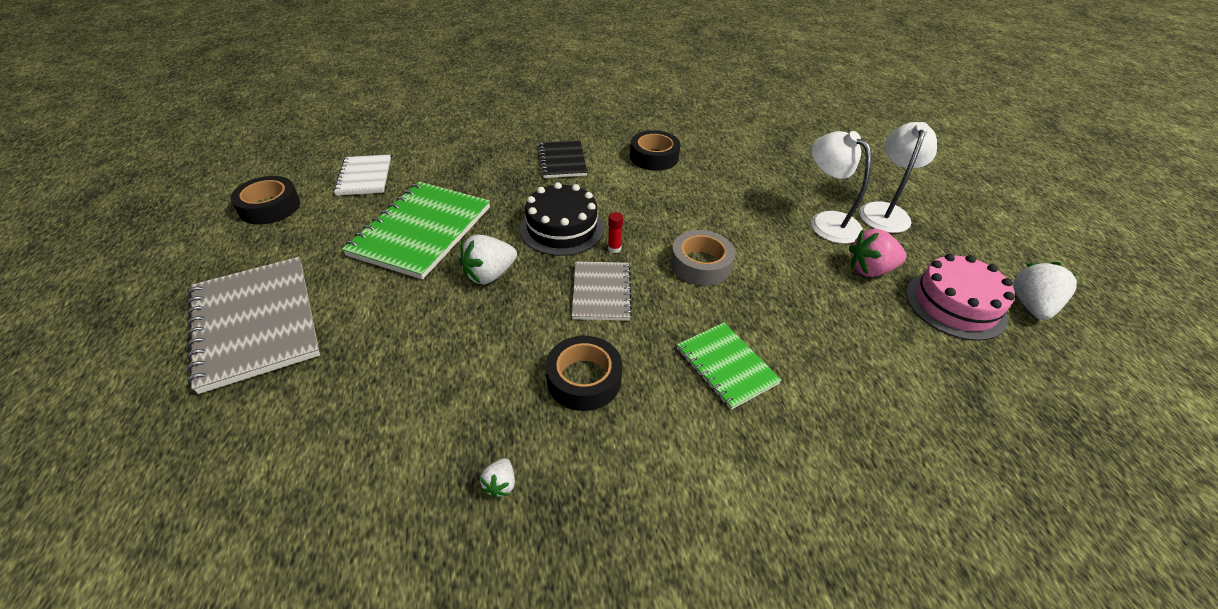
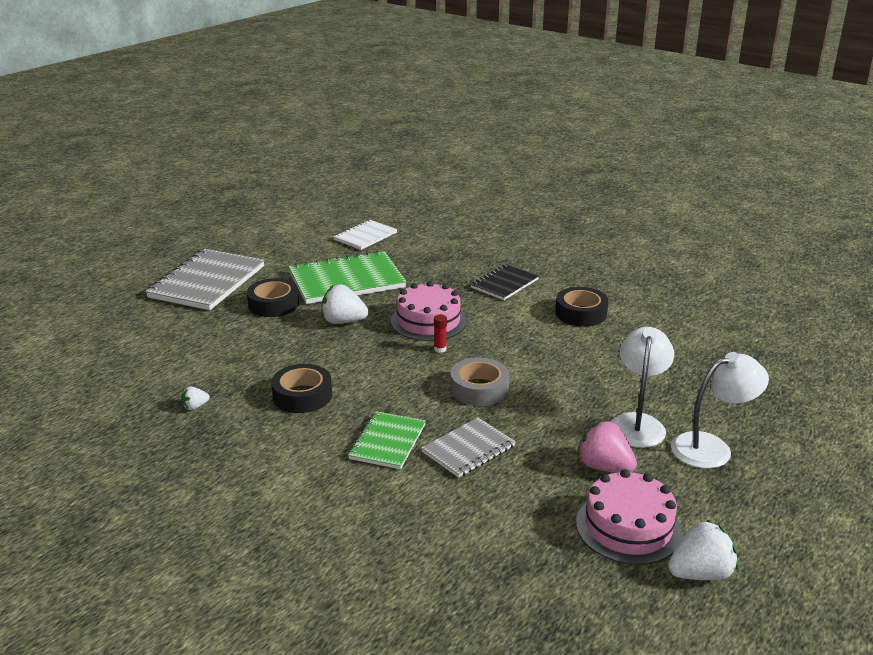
camera: 50 degrees right, 15 degrees down
black tape [231,176,300,224] -> black tape moved to [247,278,299,317]
black cake [520,182,604,256] -> pink cake [391,281,467,341]
grey notebook [572,262,632,321] -> grey notebook moved to [421,417,516,478]

